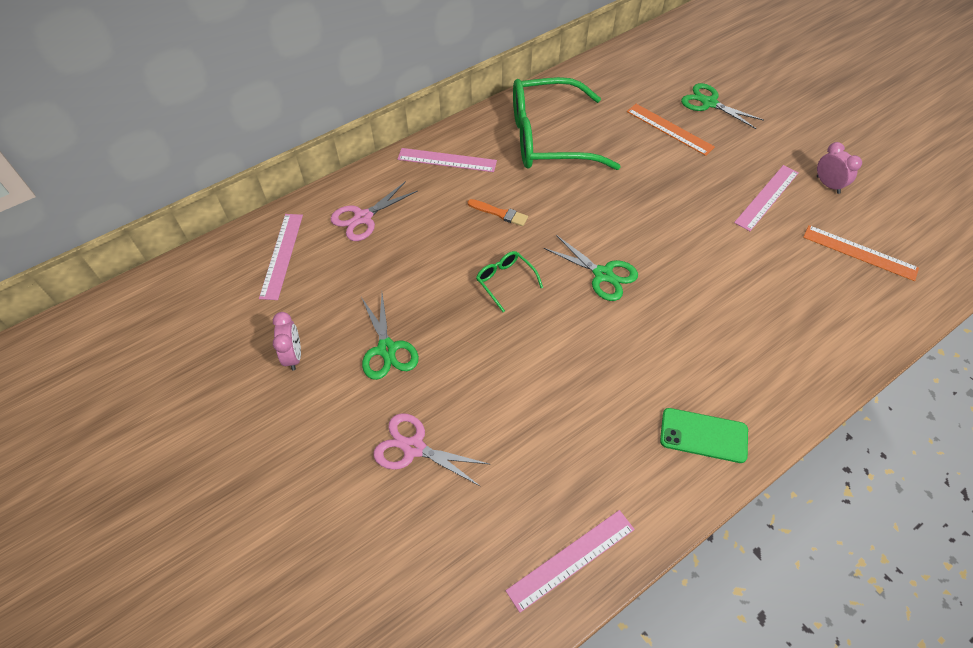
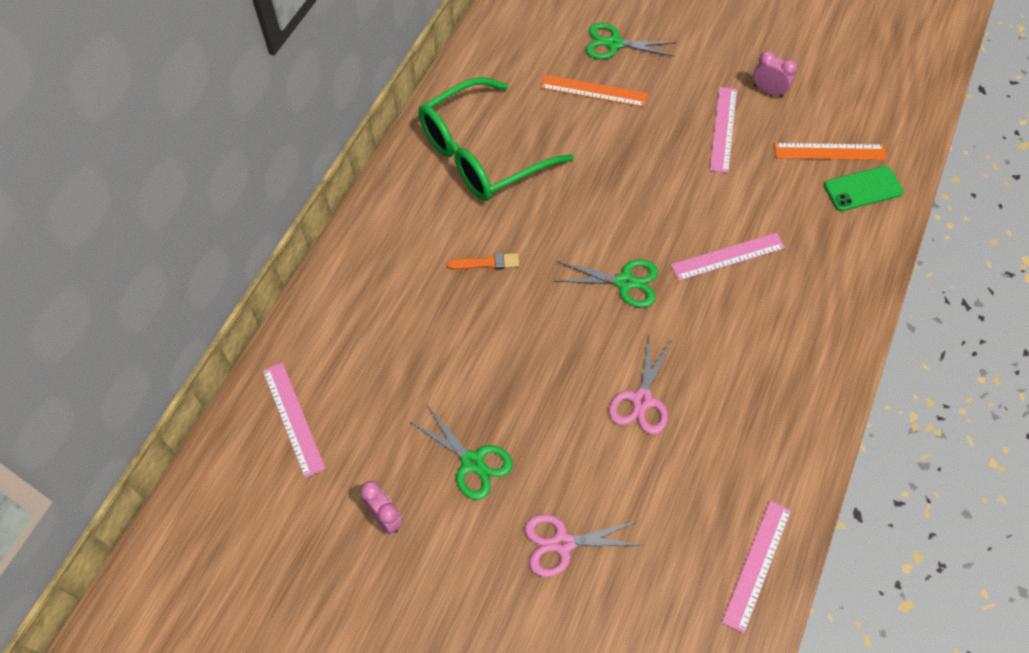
camera: 30 degrees left, 5 degrees up
pink scissors [330,181,417,241] -> pink scissors moved to [609,333,672,434]
pink ruler [397,148,497,172] -> pink ruler moved to [671,233,785,281]
green glasses [476,251,543,312] -> none
green phone [660,408,748,463] -> green phone moved to [824,166,904,211]

